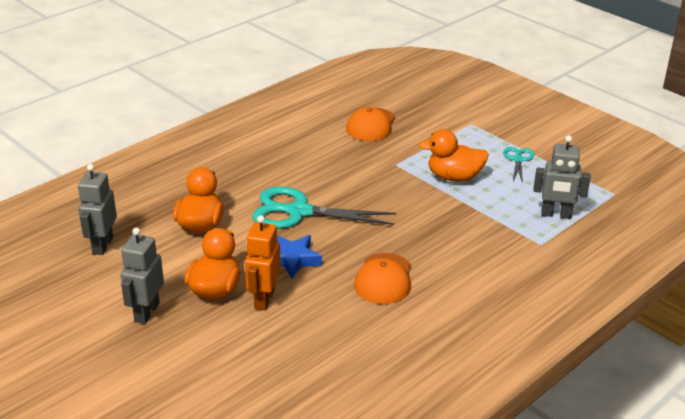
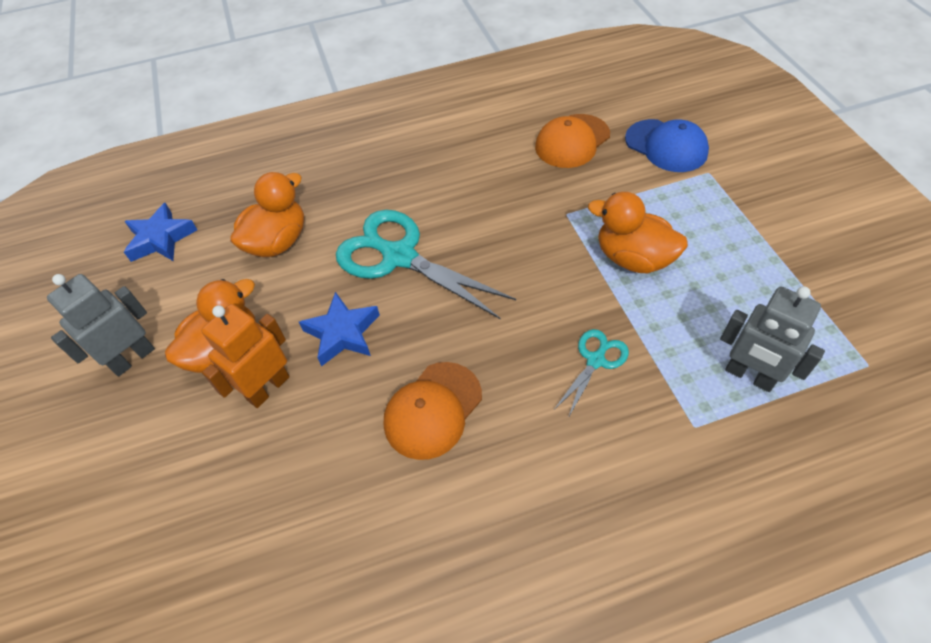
camera: 30 degrees right, 20 degrees up
grey robot [78,164,117,255] -> blue star [124,203,197,262]
turquoise scissors [503,147,534,183] -> turquoise scissors moved to [554,329,629,418]
none -> blue cap [625,119,709,172]

